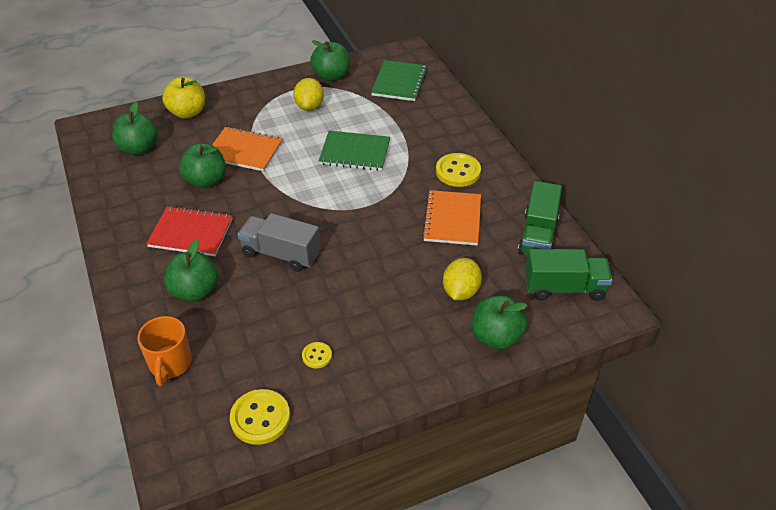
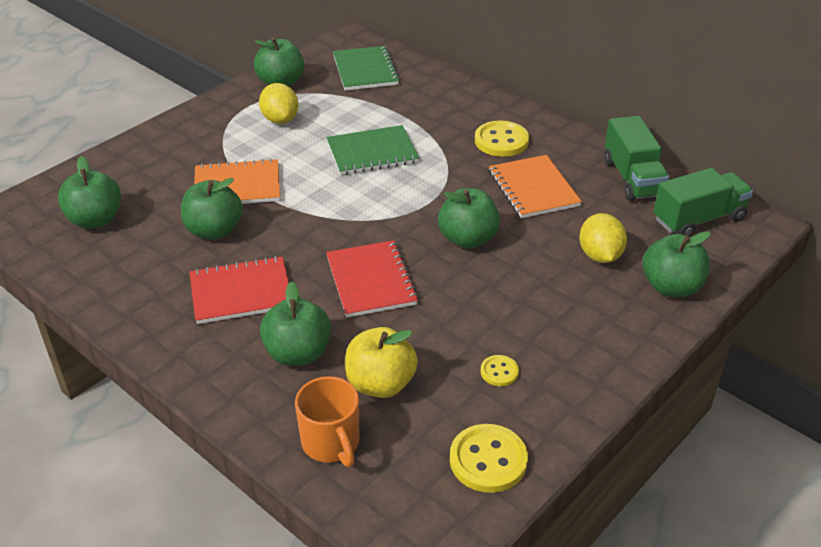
camera: 25 degrees left, 5 degrees down
yellow apple [162,77,205,119] -> yellow apple moved to [345,327,418,398]
grey truck [237,213,320,272] -> red notebook [326,240,419,318]
none -> green apple [438,188,500,248]

